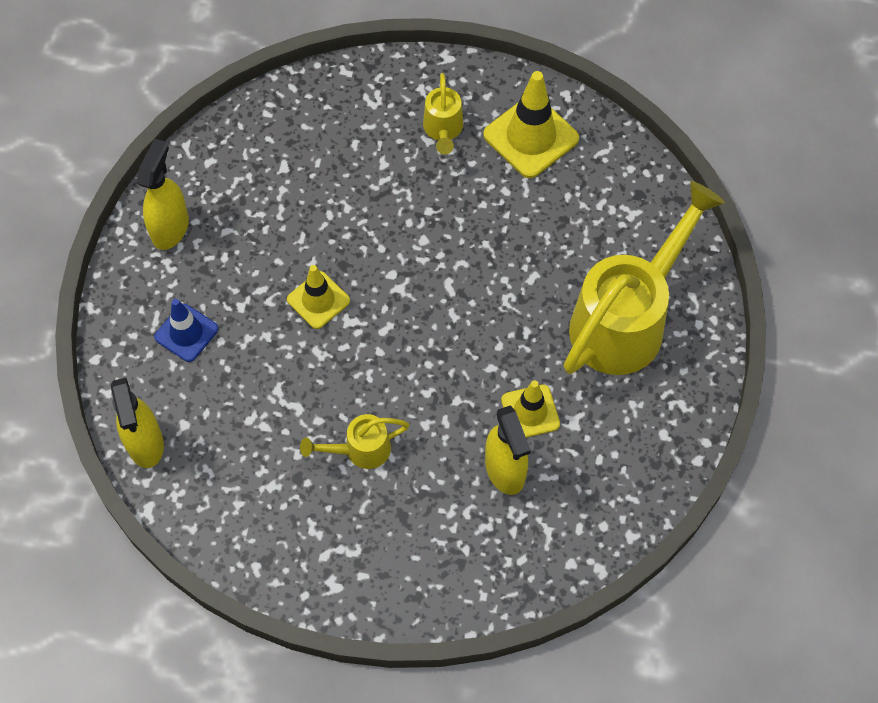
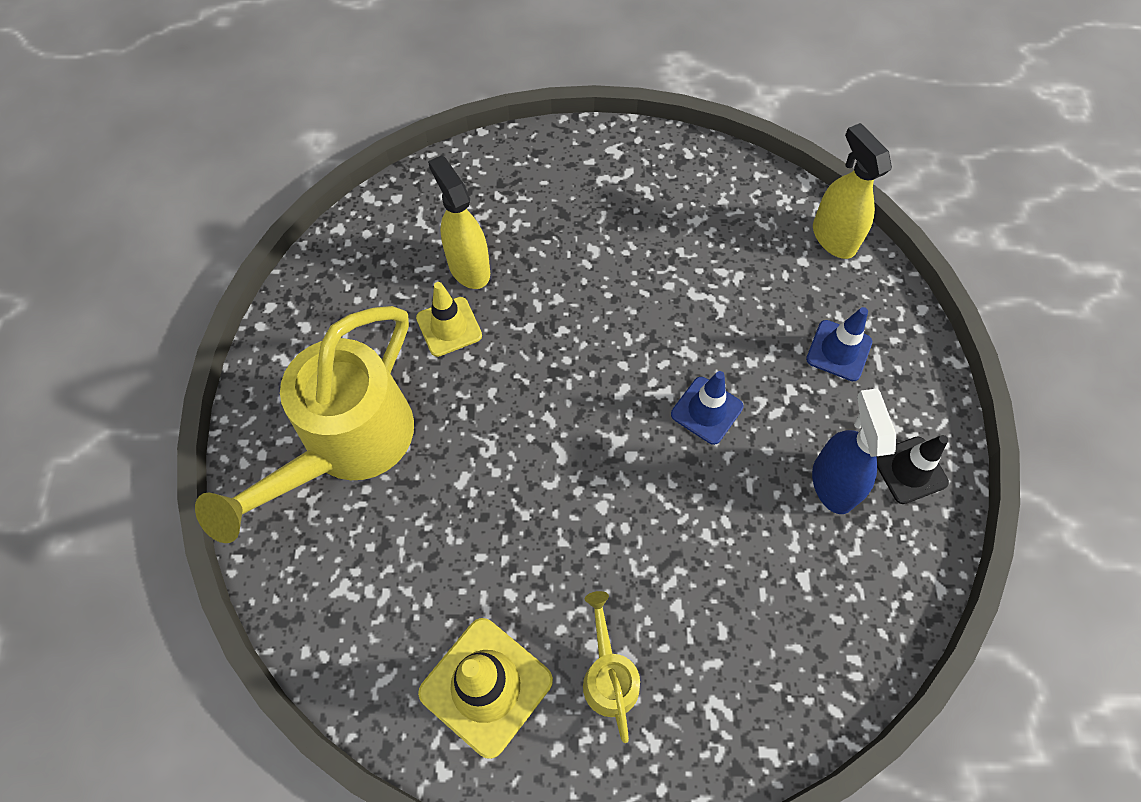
camera: 170 degrees right, 0 degrees up
yellow spray bottle [137,139,189,250] -> black traffic cone [877,435,949,504]
yellow traffic cone [287,265,350,329] -> blue traffic cone [671,371,744,445]
yellow watering can [300,414,409,469] -> none
none -> blue spray bottle [812,389,896,514]

